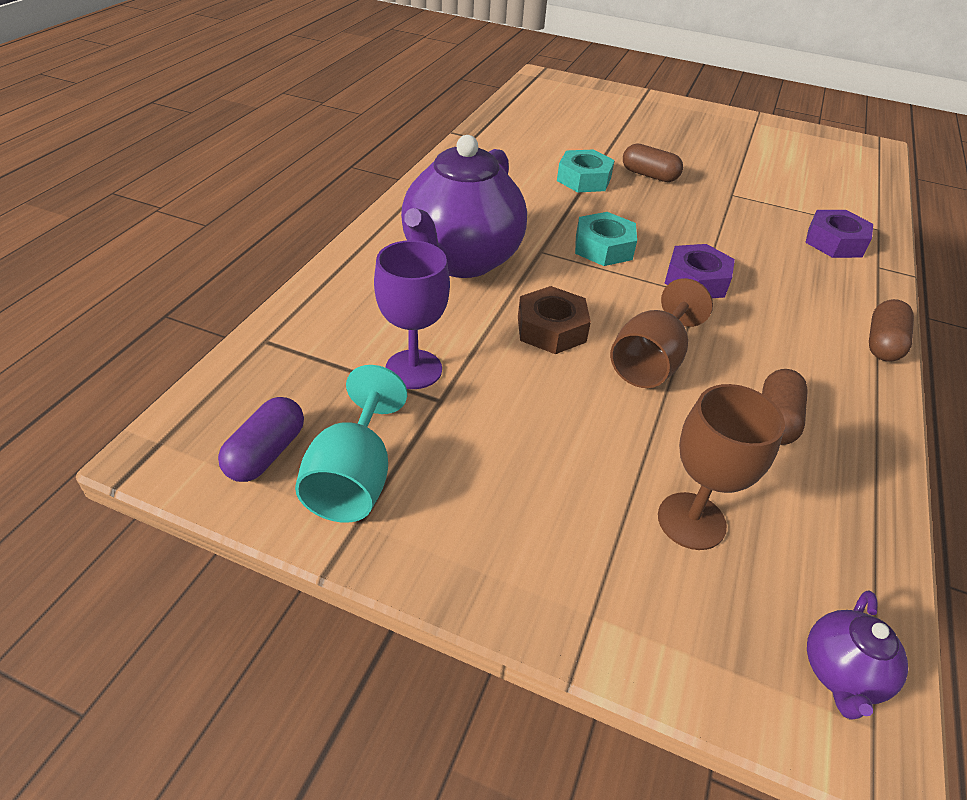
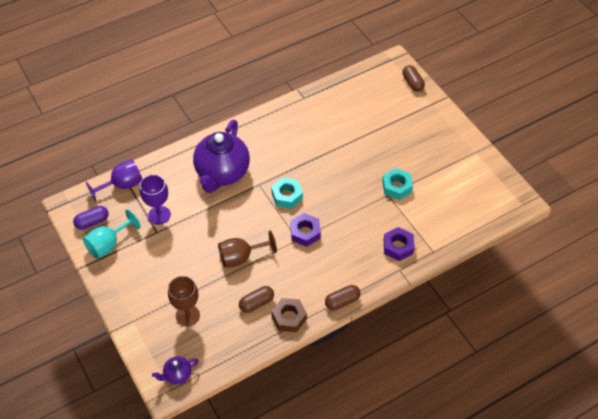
camera: 40 degrees right, 10 degrees up
purple teapot [401,135,527,278] -> purple teapot turned 45 degrees counterclockwise [193,120,250,193]
brown nut [518,286,591,354] -> brown nut moved to [272,298,307,332]
turquoise nut [557,150,615,192] -> turquoise nut moved to [382,168,413,200]
brown capsule [623,143,683,182] -> brown capsule moved to [402,65,425,92]
none -> purple goblet [86,159,142,202]

